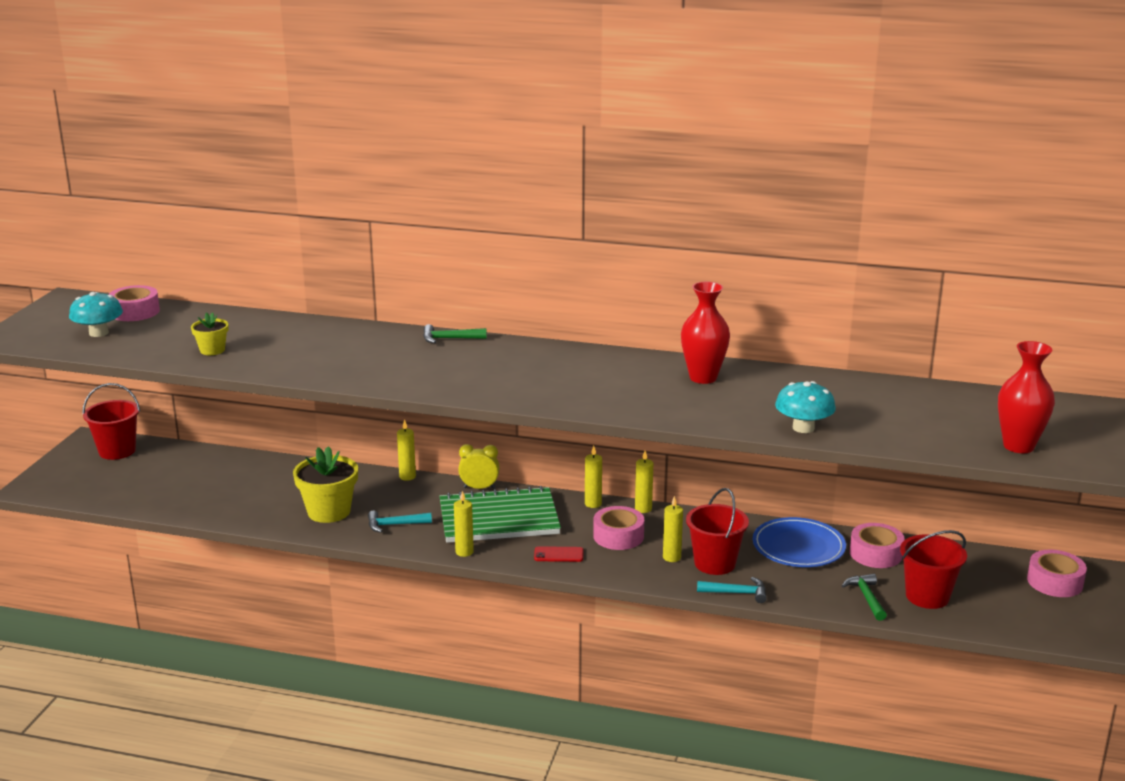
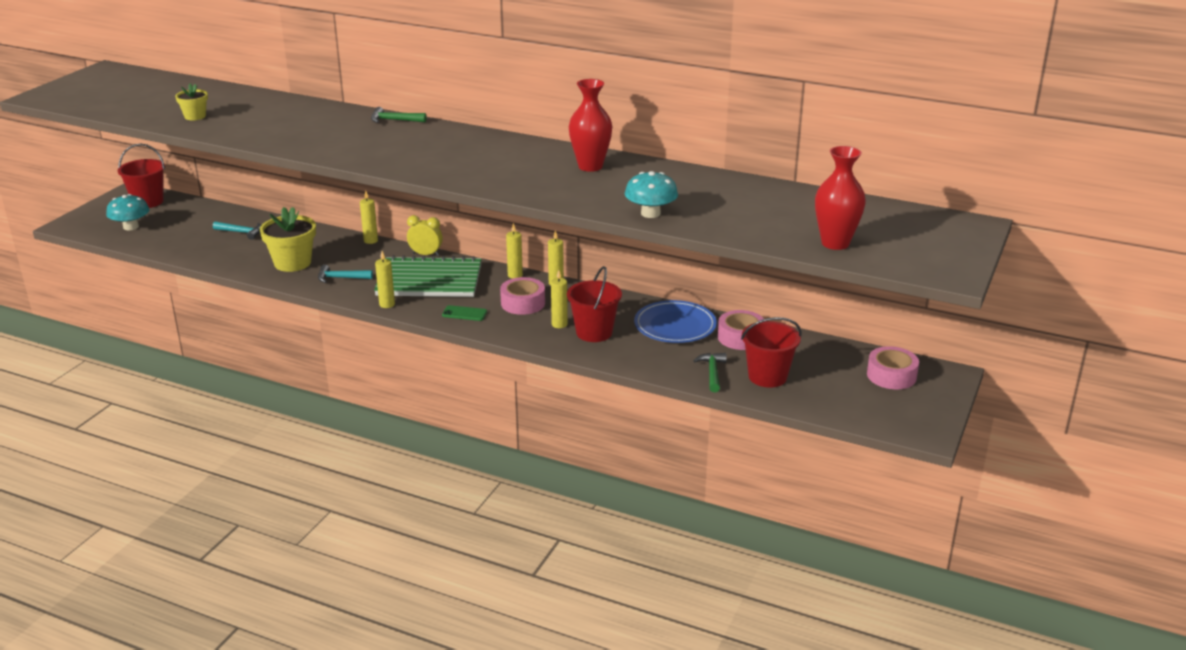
camera: 10 degrees right, 5 degrees up
turquoise mushroom [69,292,123,337] -> turquoise mushroom moved to [106,194,149,230]
pink tape [108,285,160,321] -> none
red phone [534,546,583,562] -> green phone [442,305,487,321]
turquoise hammer [697,577,767,603] -> turquoise hammer moved to [213,221,261,240]

